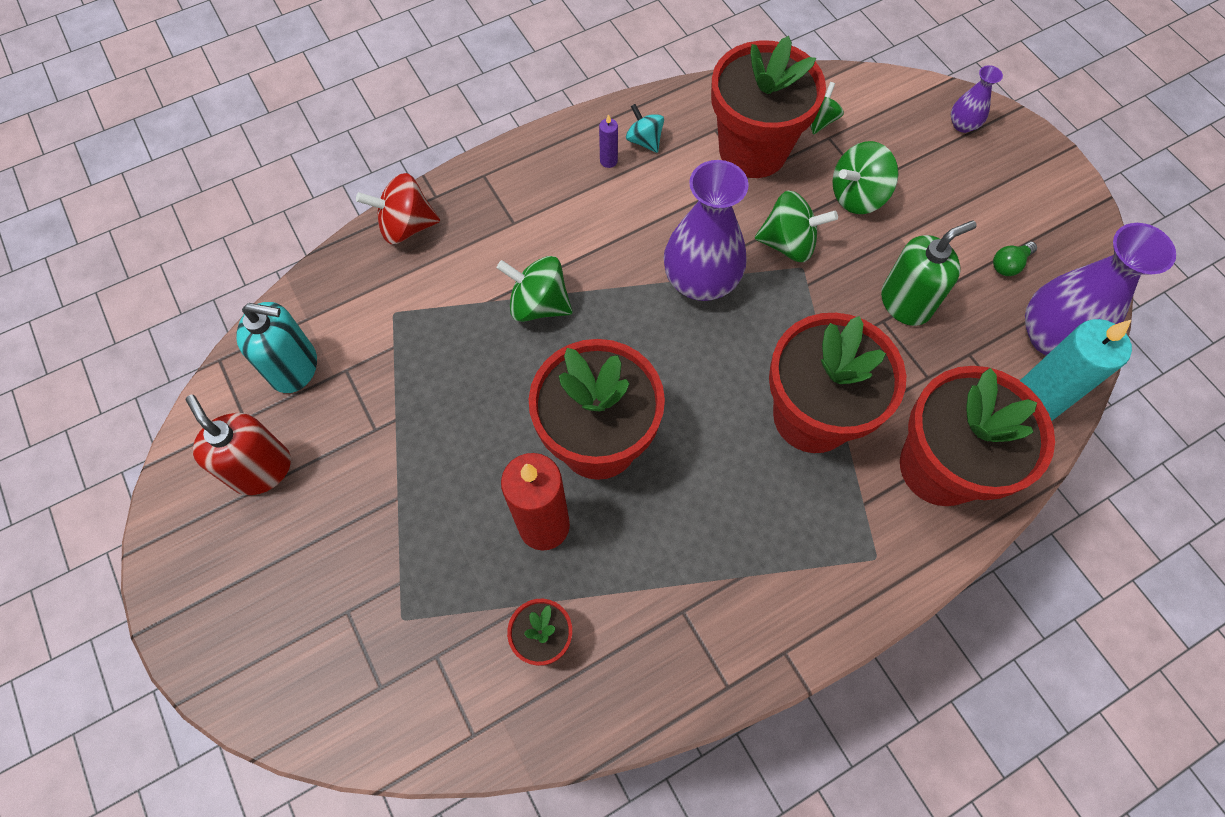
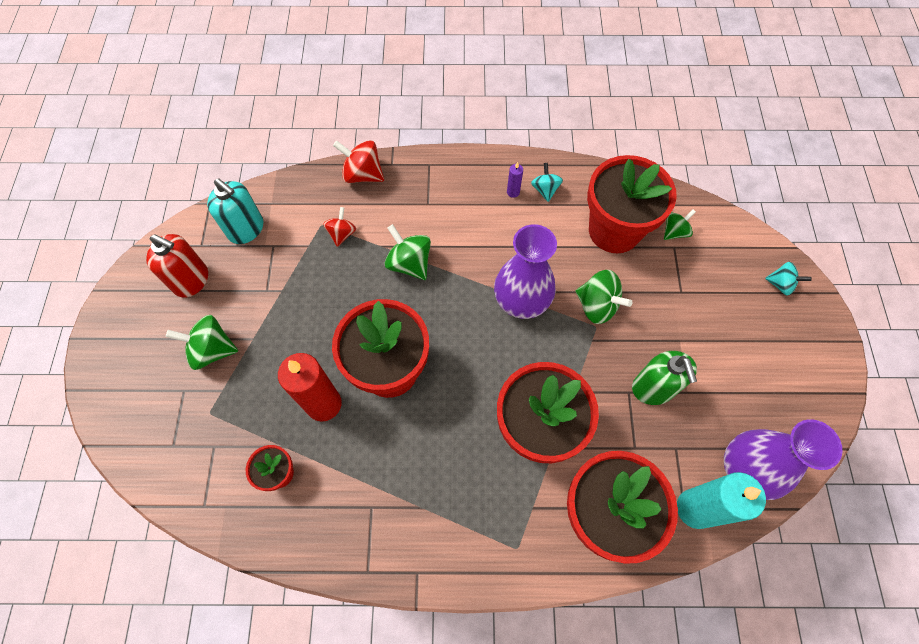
camera: 30 degrees right, 0 degrees up
red soap dispenser [186,395,291,495] -> red soap dispenser turned 120 degrees clockwise [146,234,208,297]
green spinning top [832,141,898,214] -> green spinning top moved to [166,315,238,370]
green soap dispenser [881,220,977,326] -> green soap dispenser turned 75 degrees clockwise [632,351,697,405]
purple vase [951,65,1003,133] -> turquoise spinning top [765,262,812,296]
green light bulb [993,242,1037,276] -> none
none -> red spinning top [323,207,356,247]

